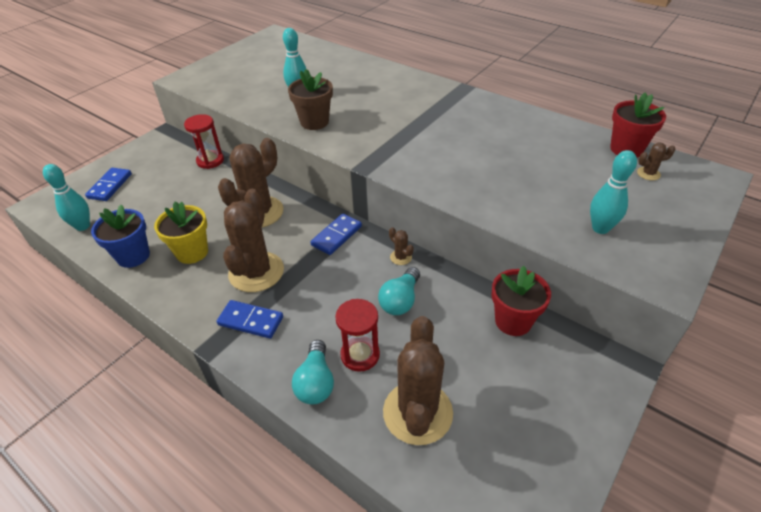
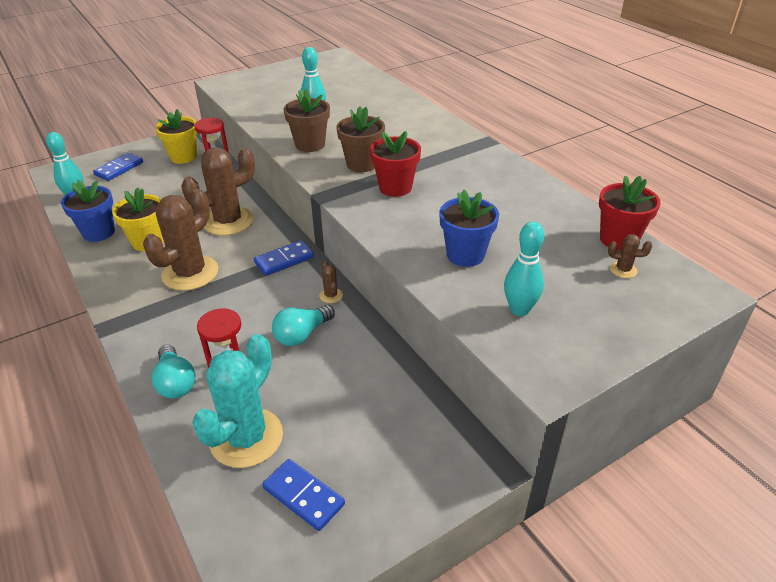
camera: 20 degrees right, 5 degrees down
blue domino [217,300,283,339] -> blue domino moved to [262,459,345,531]
turquoise light bulb [292,340,334,404] -> turquoise light bulb turned 45 degrees counterclockwise [151,344,196,399]
brown cactus [383,316,453,445] -> turquoise cactus [192,334,283,468]
red flower pot [491,266,551,336] -> red flower pot moved to [370,131,421,197]
none -> yellow flower pot [155,109,197,164]
none -> brown flower pot [336,106,385,172]
none -> blue flower pot [439,190,499,267]

